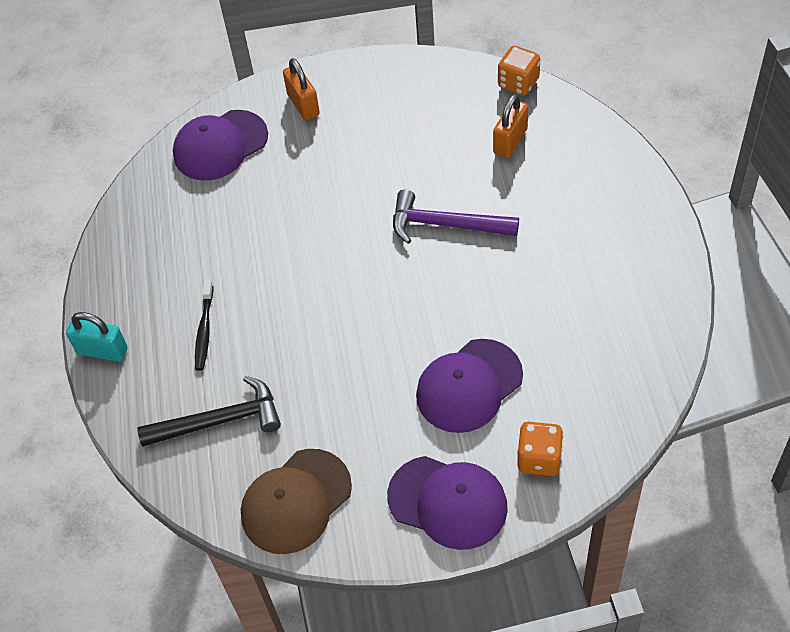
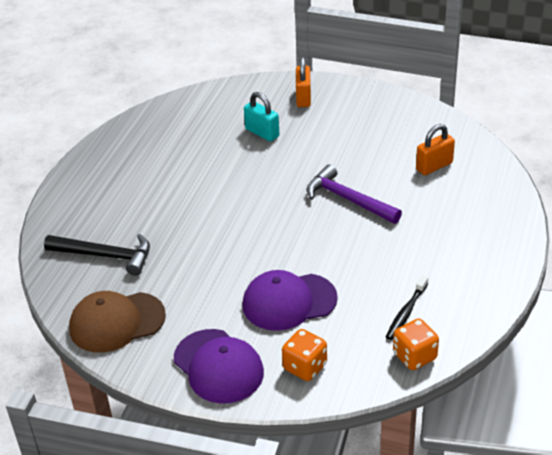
camera: 25 degrees right, 15 degrees down
turquoise padlock [66,312,128,362] -> turquoise padlock moved to [244,92,280,142]
purple cap [173,110,268,180] -> none
black toothbrush [195,280,213,371] -> black toothbrush moved to [386,275,428,340]
orange dice [498,46,540,95] -> orange dice moved to [393,318,439,370]

